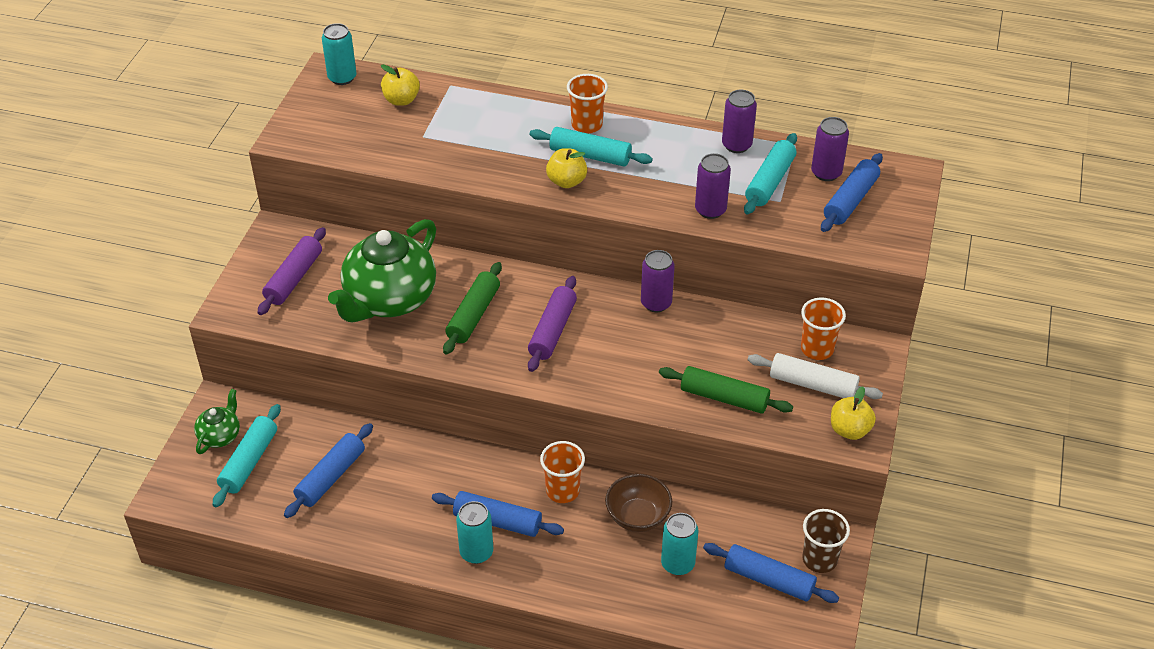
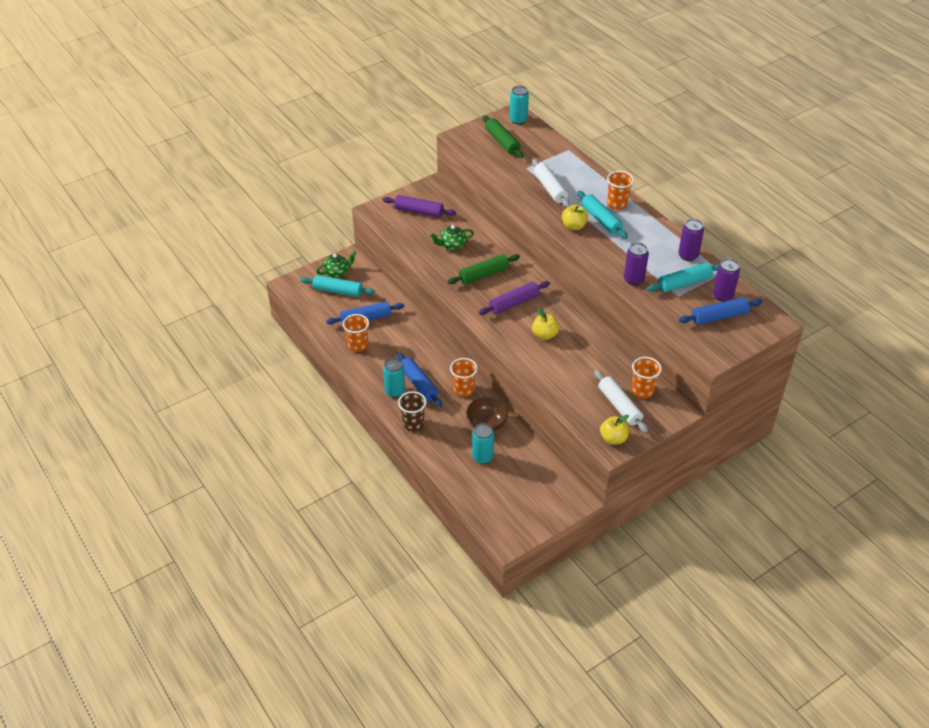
camera: 40 degrees right, 0 degrees up
turquoise rolling pin [213,404,281,507] -> turquoise rolling pin turned 45 degrees clockwise [300,275,375,297]
purple rolling pin [258,227,326,315] -> purple rolling pin turned 45 degrees clockwise [382,195,456,218]
green teapot [328,219,436,322] -> green teapot [430,225,474,250], size x0.47
yellow apple [381,64,420,106] -> yellow apple moved to [532,308,559,340]
purple can [641,250,675,312] -> none
green rolling pin [659,366,793,414] -> green rolling pin moved to [483,115,524,158]
blue rolling pin [703,543,839,603] -> none
brown cup [802,509,850,573] -> brown cup moved to [398,391,427,431]
none -> orange cup [343,314,369,352]
none -> white rolling pin [532,159,570,207]

